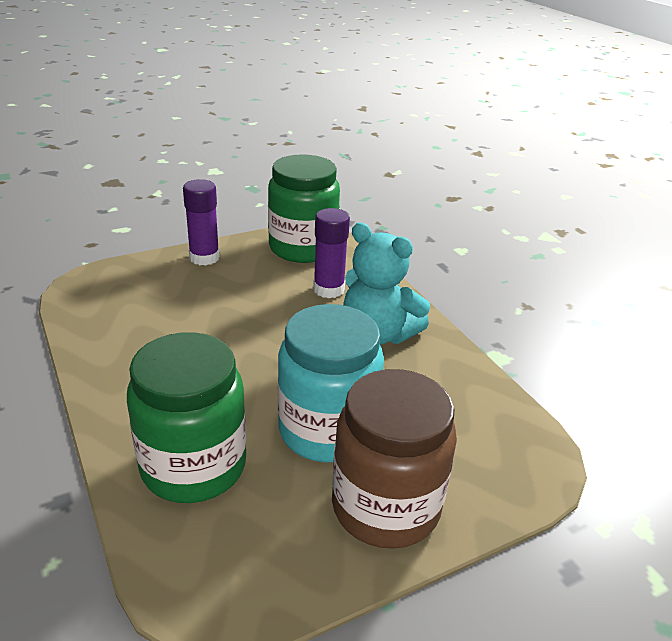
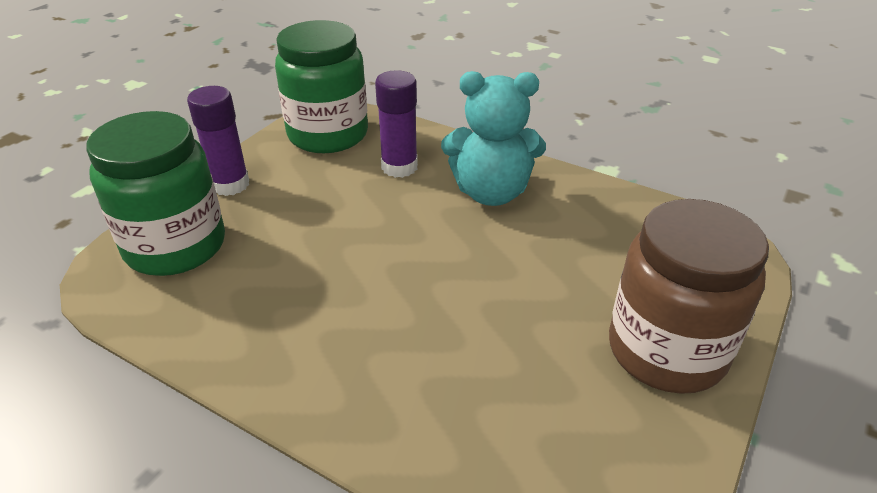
camera: 30 degrees left, 5 degrees up
green jar [127,332,246,503] -> green jar moved to [86,111,225,276]
turquoise jar [278,304,384,462] -> none

